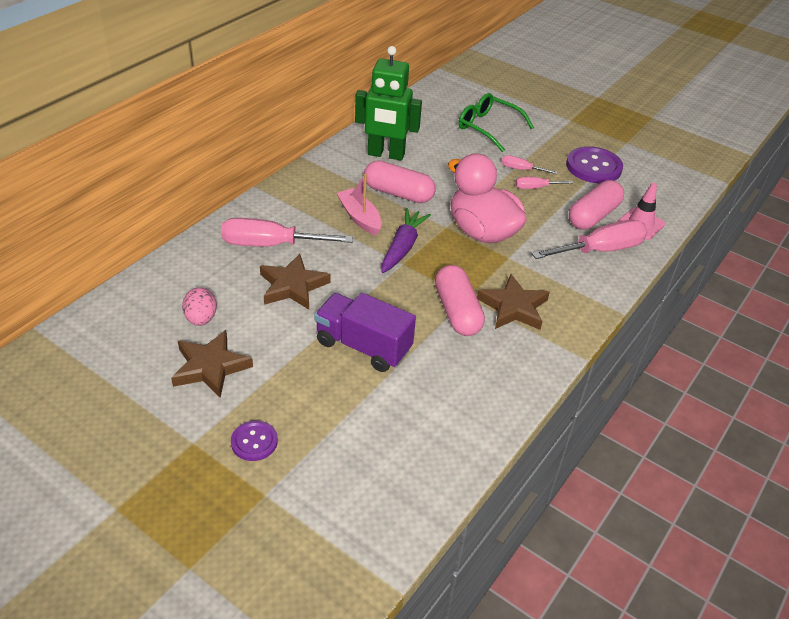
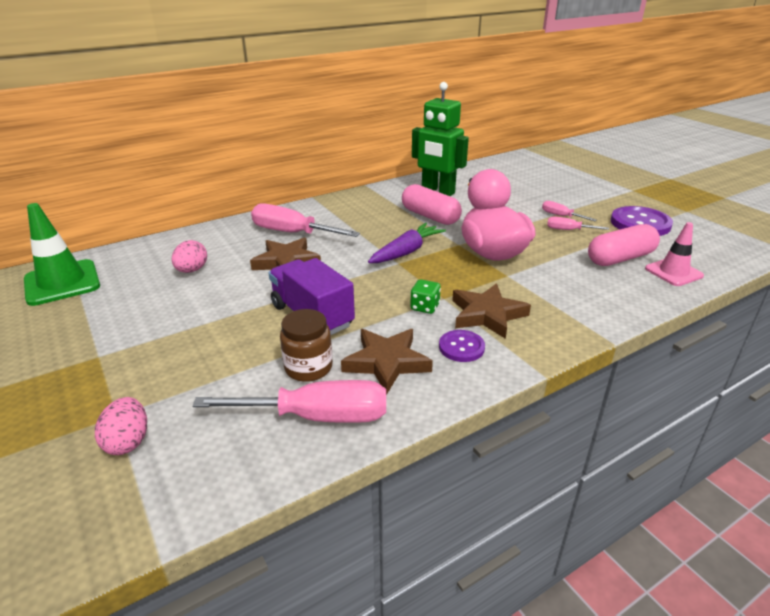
camera: 25 degrees right, 10 degrees down
brown star [171,330,253,398] -> brown star moved to [341,329,433,394]
purple button [231,420,278,461] -> purple button moved to [439,330,485,362]
pink boat [337,174,382,236] -> none
pink capsule [435,265,485,336] -> green dice [410,279,441,314]
green glasses [458,93,534,152] -> none
pink screwdriver [532,220,648,259] -> pink screwdriver moved to [192,380,386,423]
none -> green traffic cone [24,203,100,306]
none -> pink egg [95,397,147,455]
none -> brown jar [280,309,333,382]

